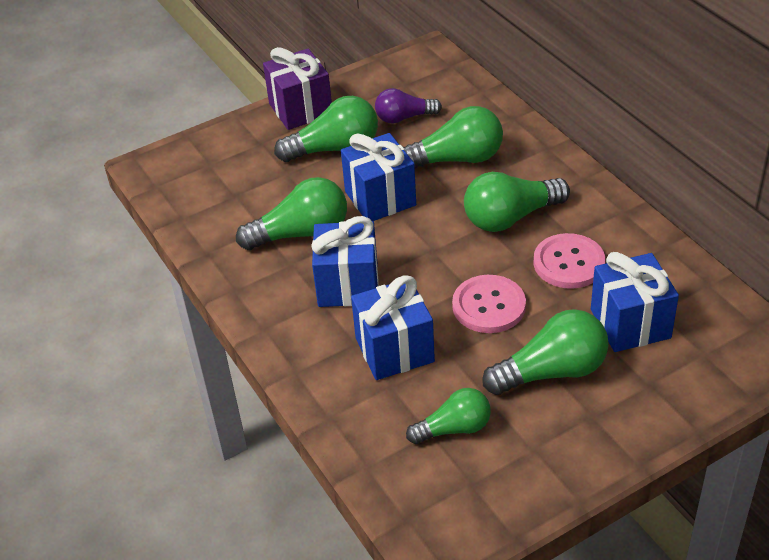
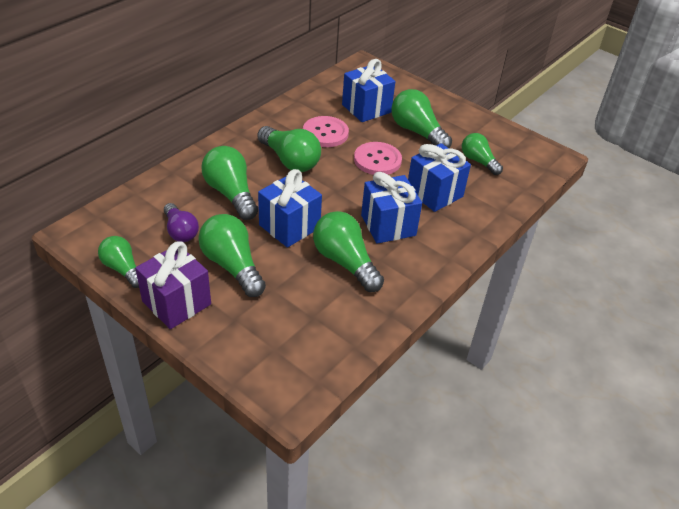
camera: 115 degrees left, 0 degrees up
none -> green light bulb [98,236,139,288]

